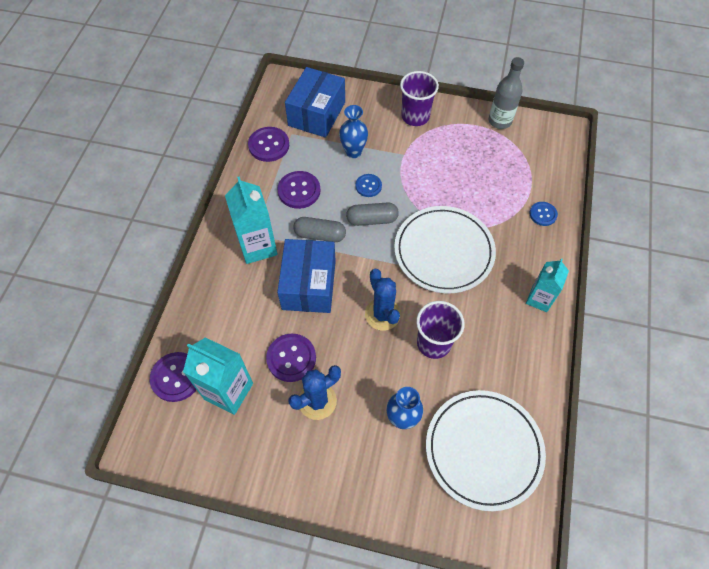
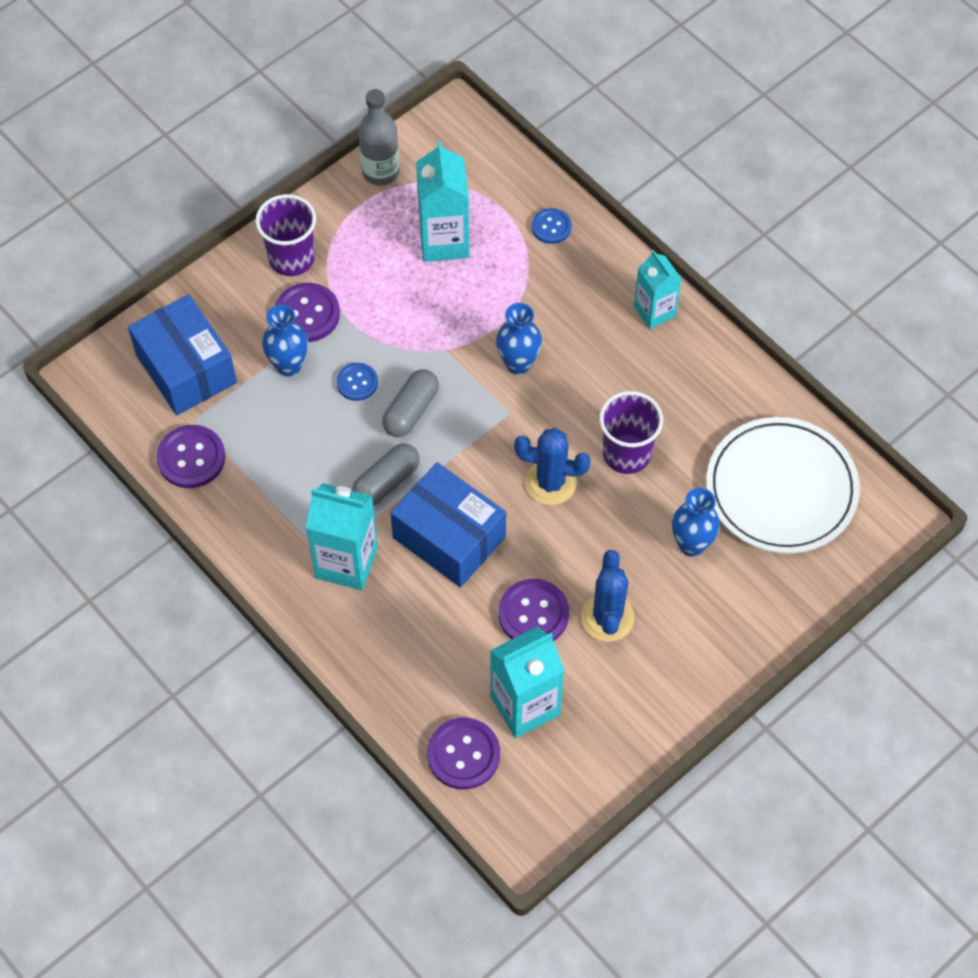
camera: 55 degrees left, 0 degrees up
purple button [277,171,320,209] -> purple button moved to [275,283,340,342]
white plate [394,206,496,294] -> blue vase [496,303,542,375]
none -> turquoise carton [416,141,470,262]

